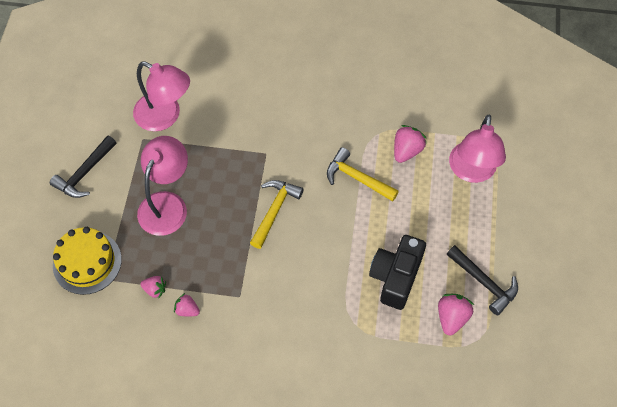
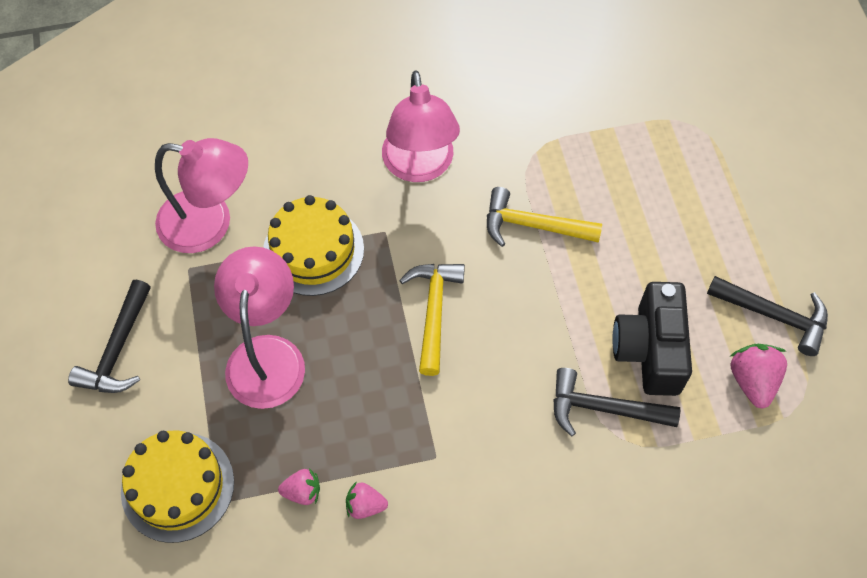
camera: 20 degrees left, 0 degrees up
pink strawberry [394,125,427,163] -> none
pink lamp [449,115,506,183] -> pink lamp moved to [382,70,460,182]
none -> yellow cake [263,195,364,296]
none -> black hammer [553,368,680,436]

